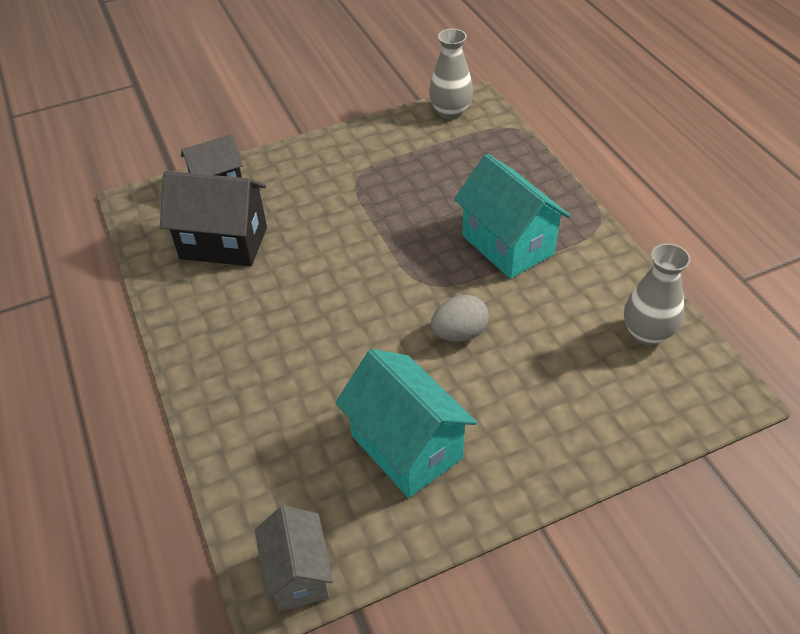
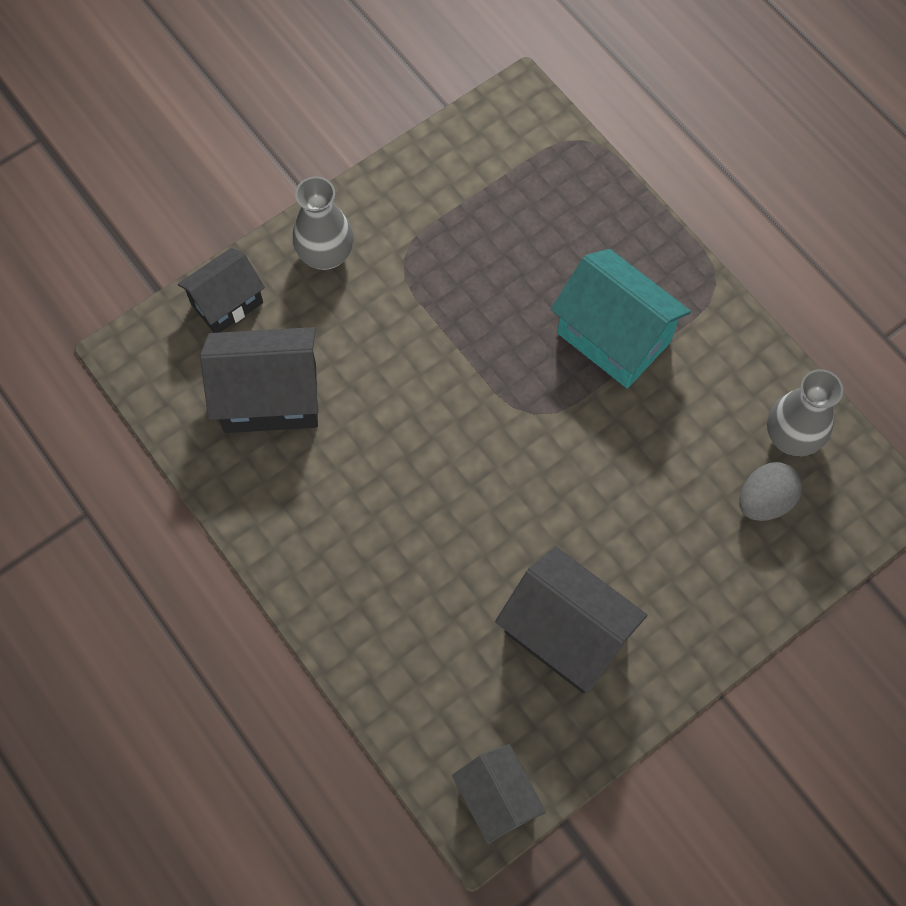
camera: 15 degrees left, 20 degrees up
turquoise house [335,349,477,498] -> black house [495,546,647,693]
grey vase [429,29,473,119] -> grey vase moved to [293,176,353,270]
grey egg [431,295,489,342] -> grey egg moved to [739,462,802,521]

